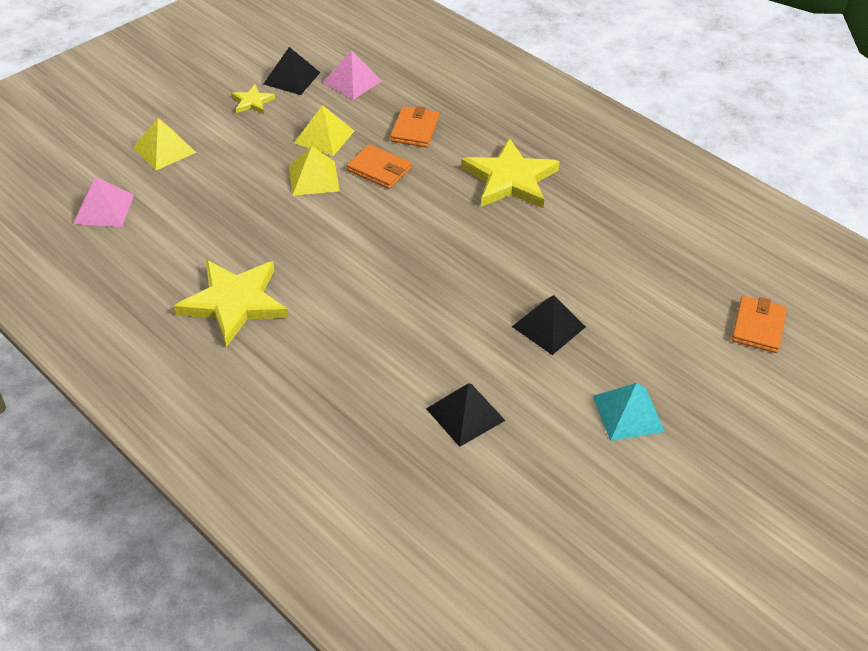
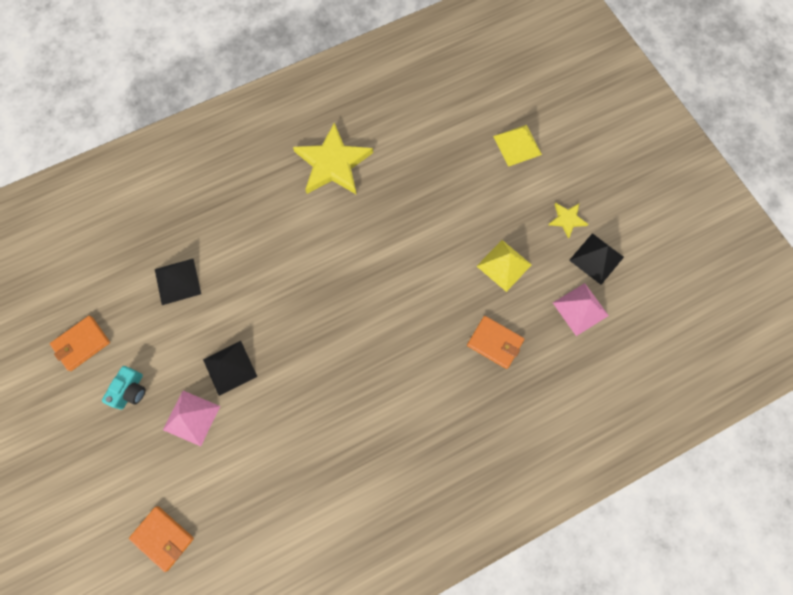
camera: 110 degrees right, 25 degrees up
pink pyramid [73,177,134,227] -> pink pyramid moved to [163,391,220,446]
yellow pyramid [289,146,340,196] -> none
orange wallet [347,144,411,189] -> orange wallet moved to [50,316,110,371]
yellow star [461,138,560,208] -> none
turquoise pyramid [593,383,665,441] -> turquoise camera [102,366,146,410]

